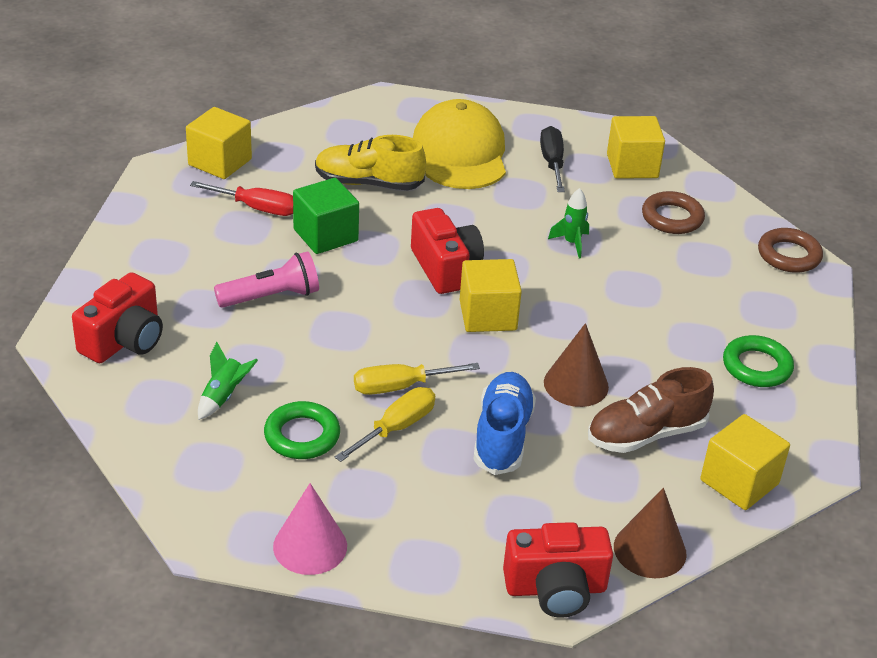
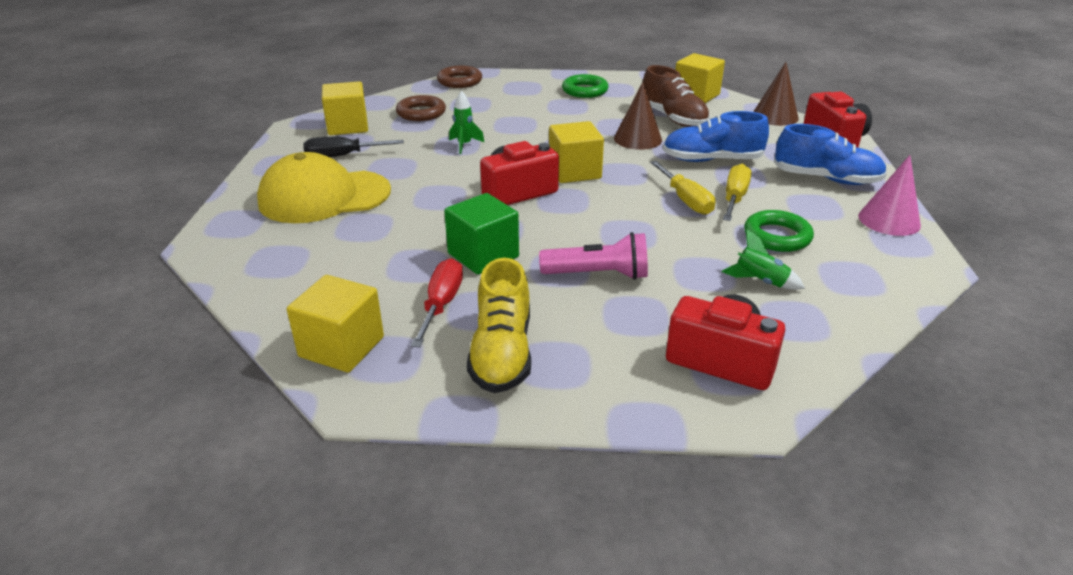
camera: 95 degrees left, 5 degrees down
pink flashlight [214,251,319,308] -> pink flashlight turned 120 degrees clockwise [539,232,648,280]
yellow shoe [315,135,426,190] -> yellow shoe moved to [467,258,531,393]
yellow screwdriver [335,387,435,462] -> yellow screwdriver turned 75 degrees clockwise [723,164,752,221]
none -> blue shoe [774,124,887,185]

